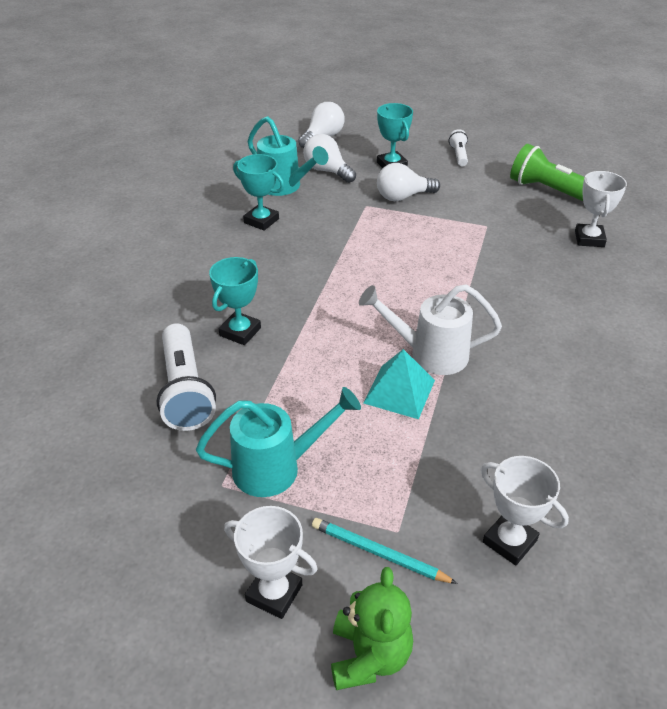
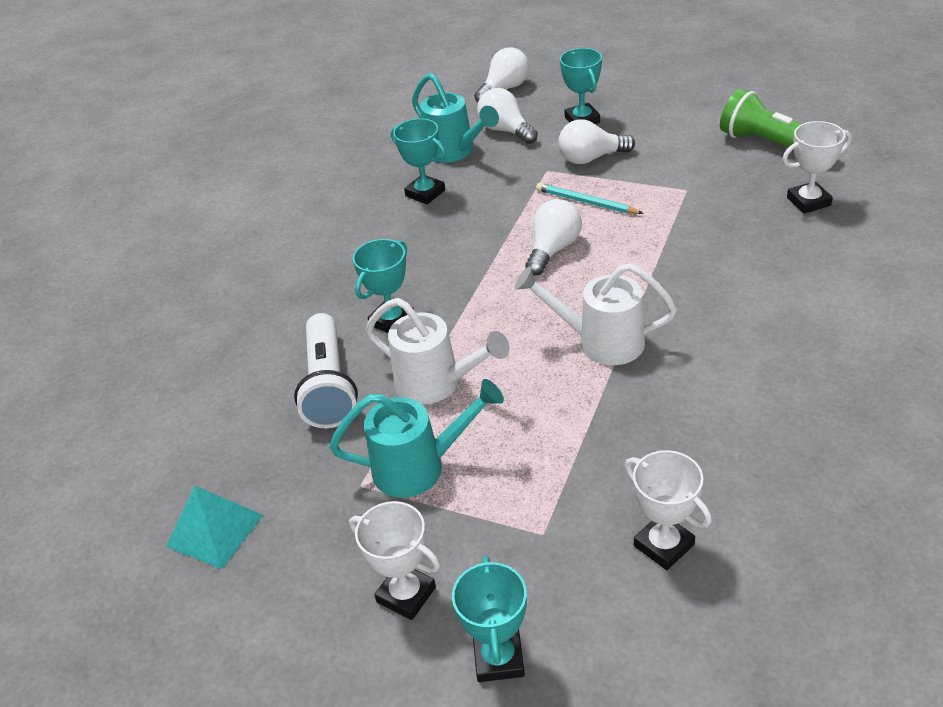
camera: 10 degrees right, 0 degrees up
turquoise pencil [312,518,458,584] -> turquoise pencil moved to [536,183,644,214]
green teddy bear [331,567,413,690] -> turquoise trophy [452,556,527,682]
turquoise pyramid [363,349,435,419] -> turquoise pyramid moved to [166,486,263,569]
white flashlight [449,129,468,166] -> none
white trophy [575,171,627,247] -> white trophy turned 60 degrees clockwise [782,121,852,214]
none -> white watering can [365,298,509,404]
none -> white light bulb [525,199,582,275]

